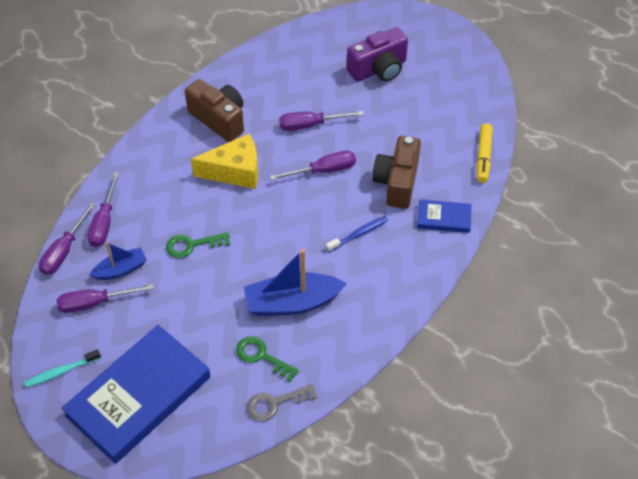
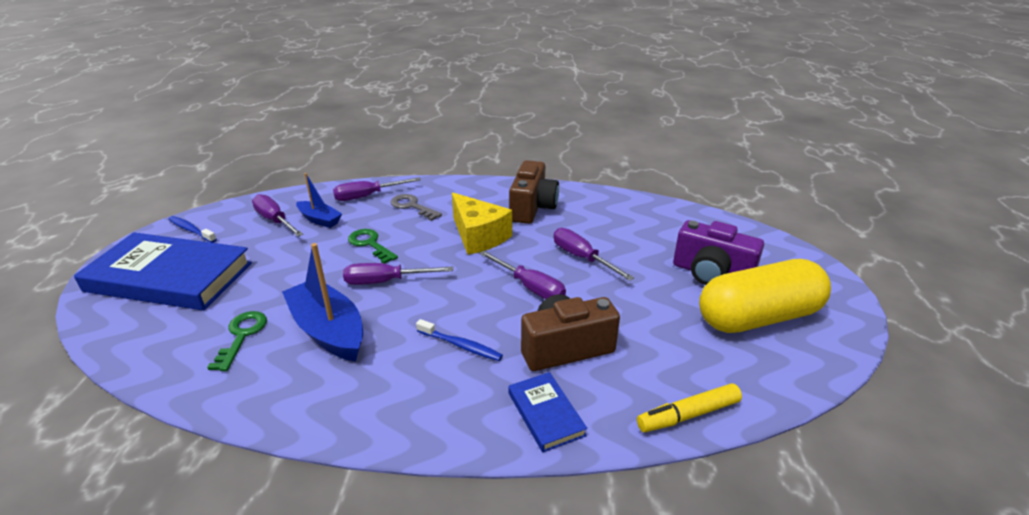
camera: 60 degrees right, 20 degrees down
turquoise toothbrush [24,349,101,388] -> blue toothbrush [168,216,217,243]
purple screwdriver [39,202,96,275] -> purple screwdriver moved to [343,263,453,285]
grey key [247,384,317,421] -> grey key moved to [391,194,442,221]
none -> yellow capsule [699,259,831,333]

